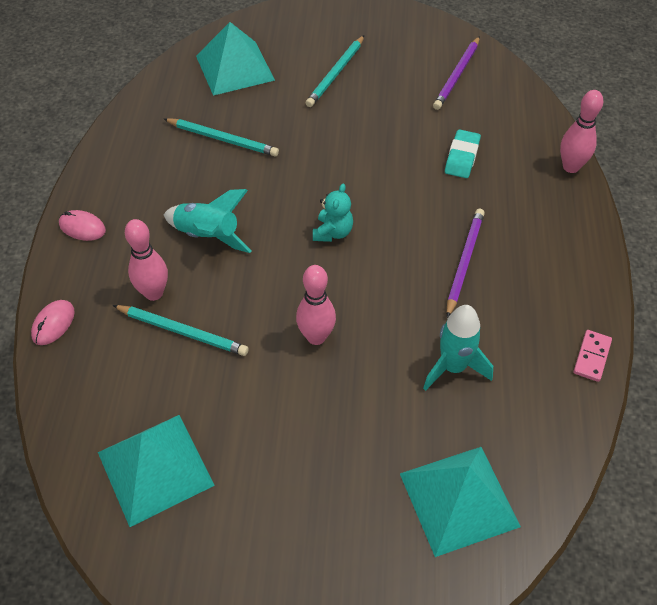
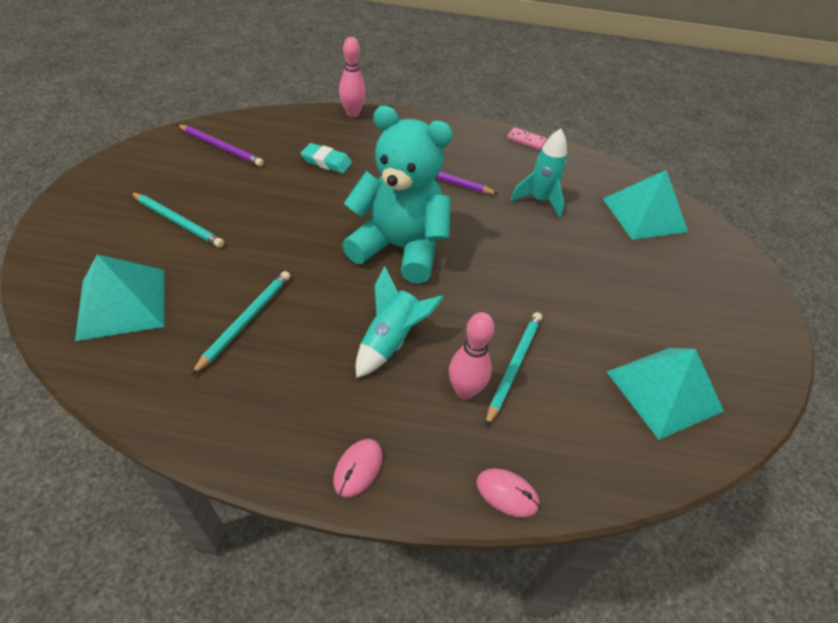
camera: 90 degrees left, 5 degrees down
pink bowling pin [296,265,336,345] -> none
turquoise teddy bear [313,184,353,242] -> turquoise teddy bear [342,106,453,284], size x2.49

